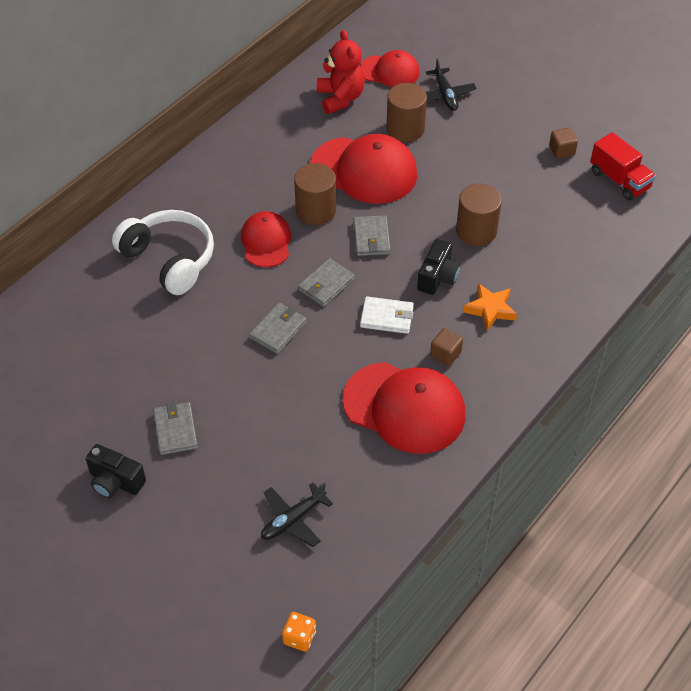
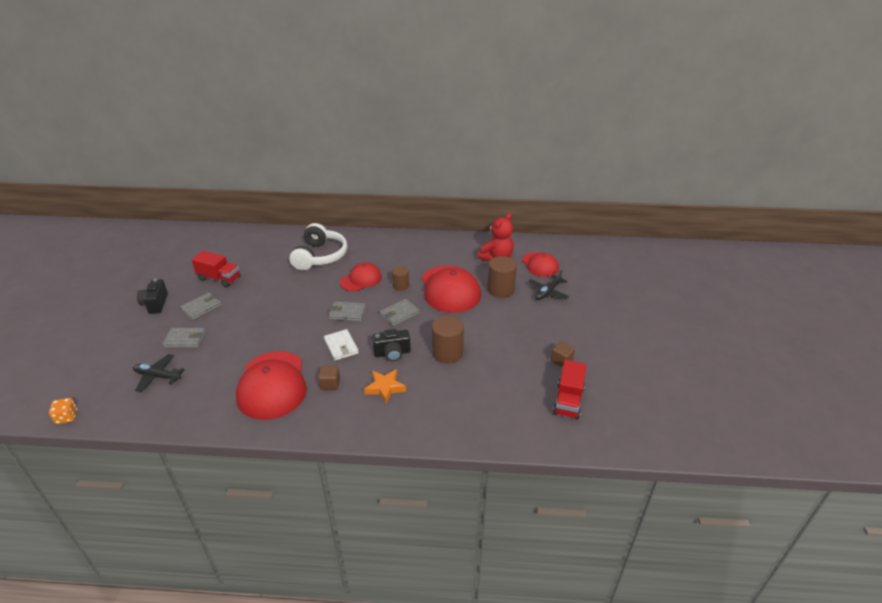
camera: 55 degrees right, 15 degrees down
grey wallet [249,303,307,354] -> grey wallet moved to [163,328,206,348]
brown cylinder [294,163,336,225] -> brown cylinder [392,266,409,291], size x0.60
none -> red truck [191,251,241,288]

